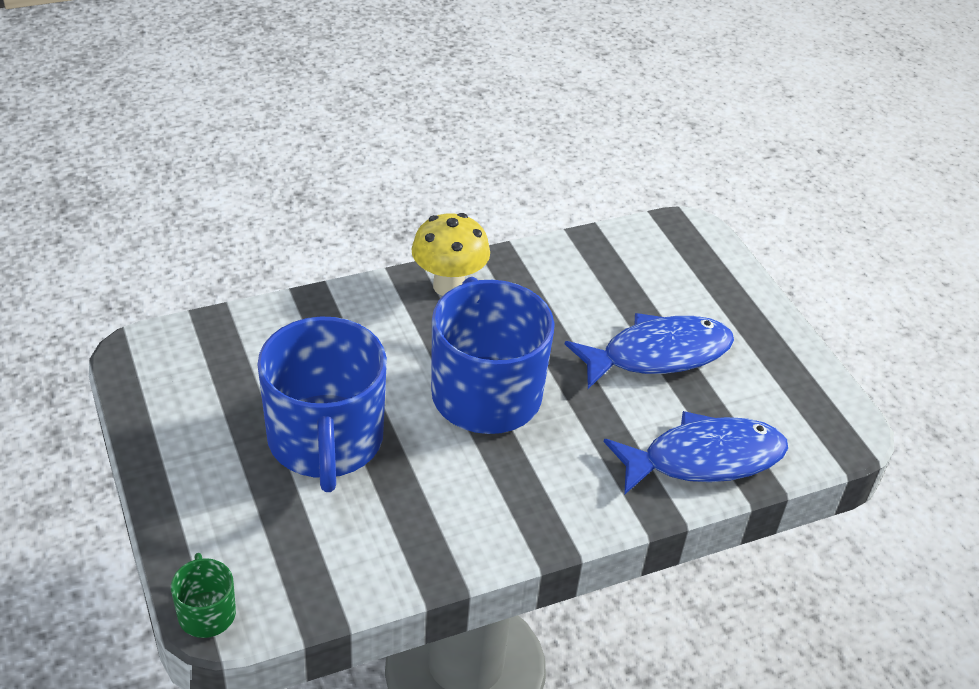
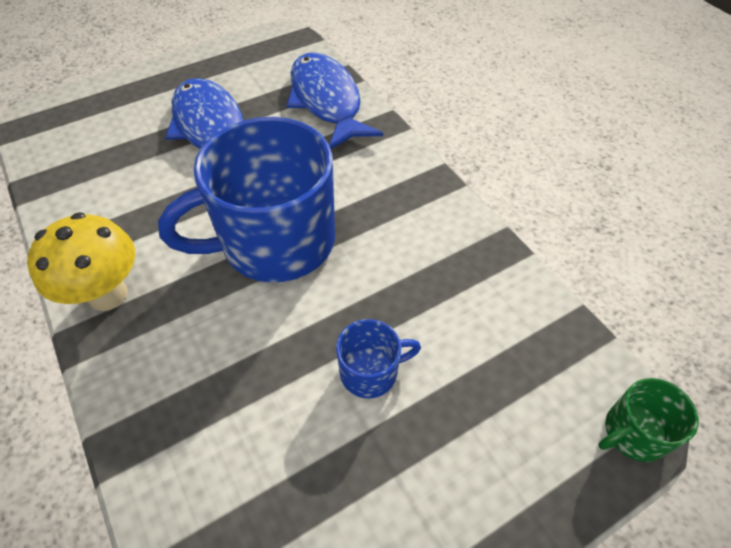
camera: 95 degrees left, 10 degrees up
blue mug [257,316,387,492] -> blue mug [336,319,421,398], size x0.44

